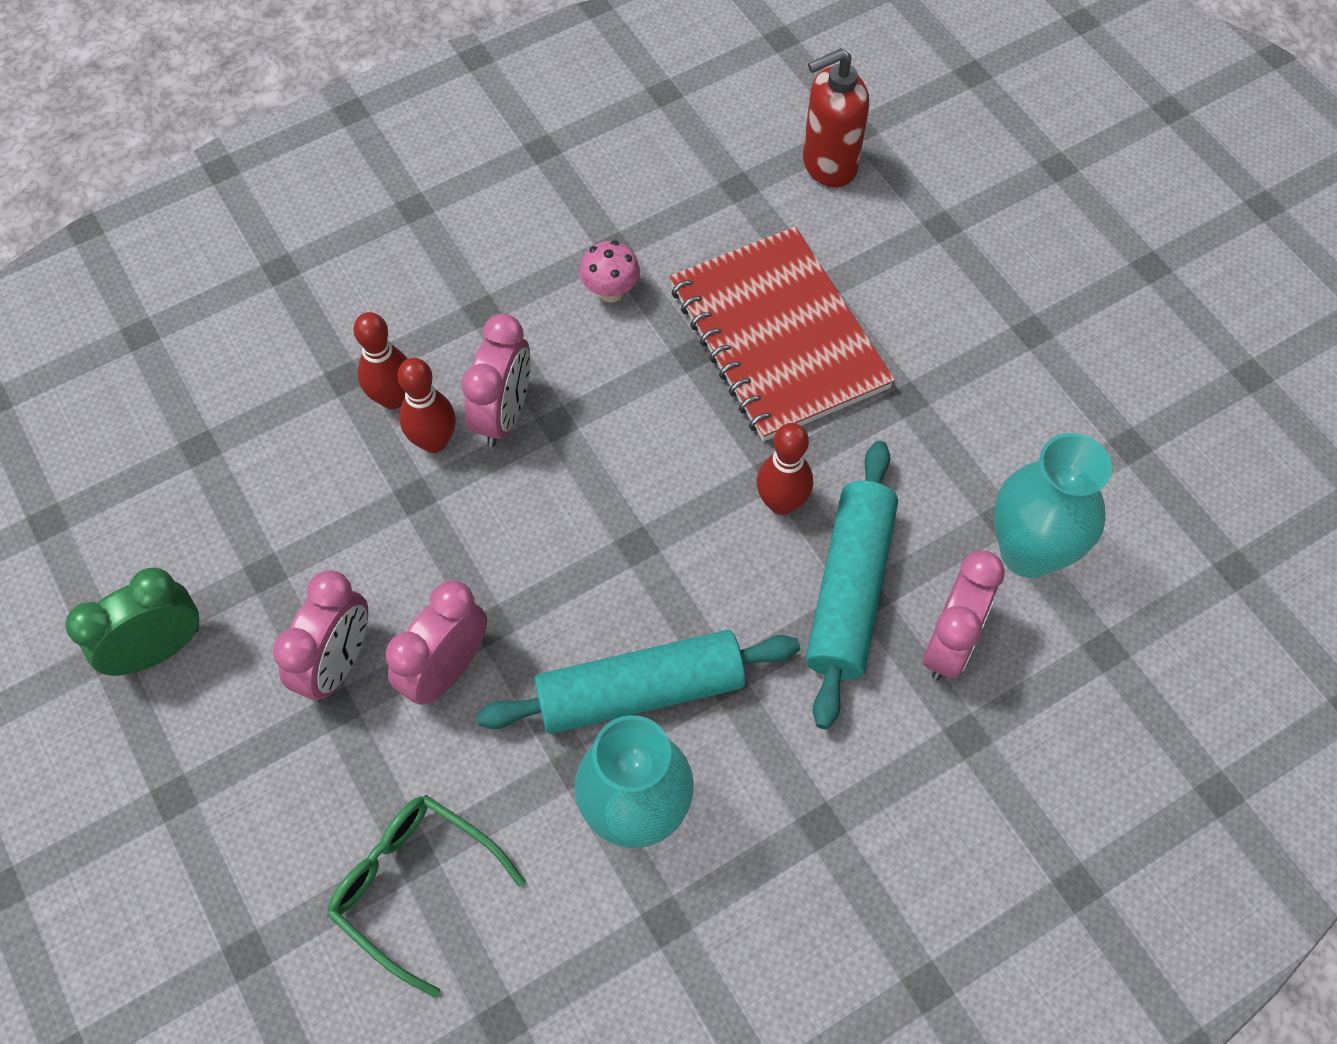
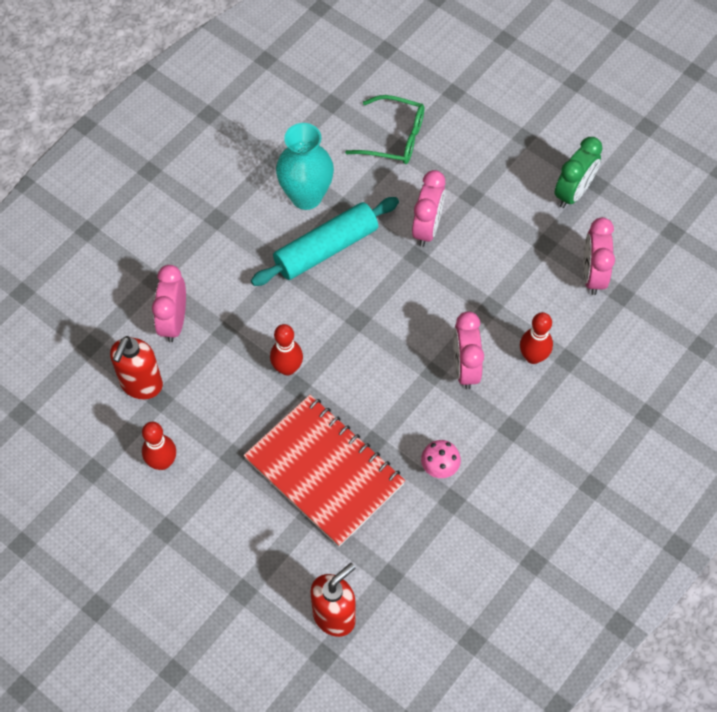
camera: 160 degrees right, 0 degrees up
pink clock [273,571,368,702] -> pink clock moved to [583,217,615,295]
red bowling pin [397,358,456,453] -> red bowling pin moved to [142,422,176,470]
turquoise rolling pin [806,441,898,729] -> none
turquoise vase [994,433,1112,578] -> red soap dispenser [110,336,163,399]

